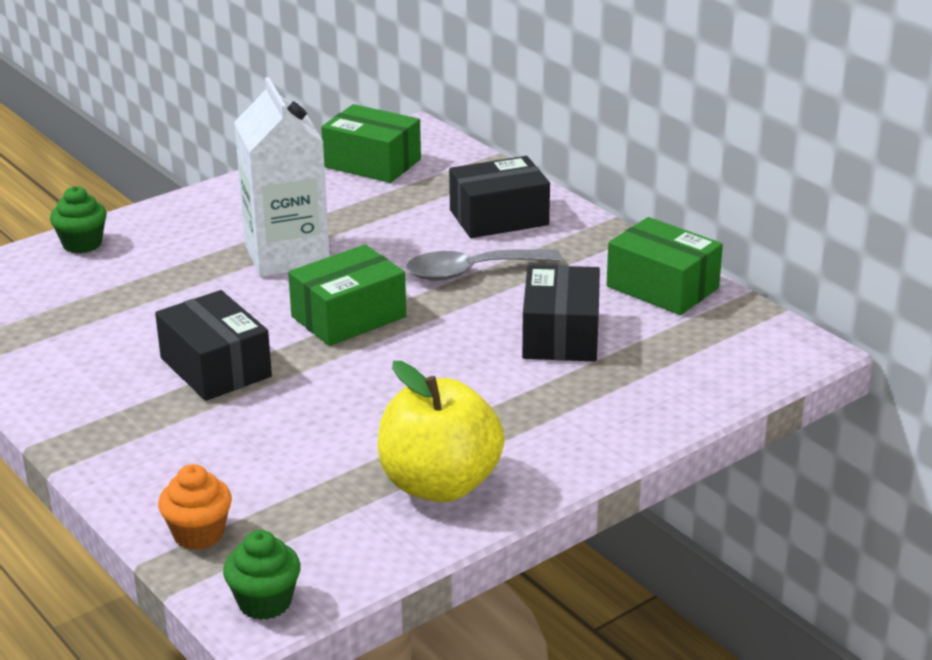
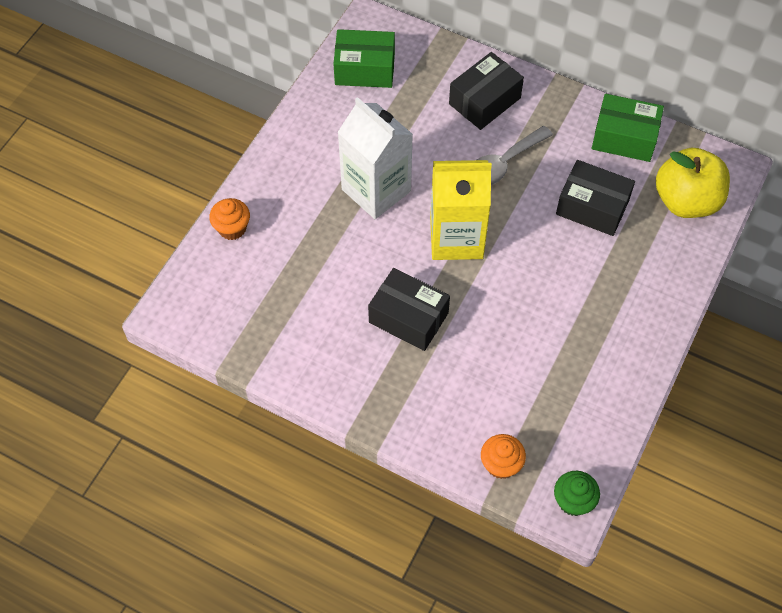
camera: 25 degrees left, 30 degrees up
green cupcake [50,186,107,253] -> orange cupcake [209,198,250,240]
green box [288,245,406,346] -> yellow carton [430,160,492,260]
yellow apple [378,361,505,502] -> yellow apple moved to [656,148,730,218]
black box [522,265,600,361] -> black box turned 45 degrees counterclockwise [556,160,635,236]

